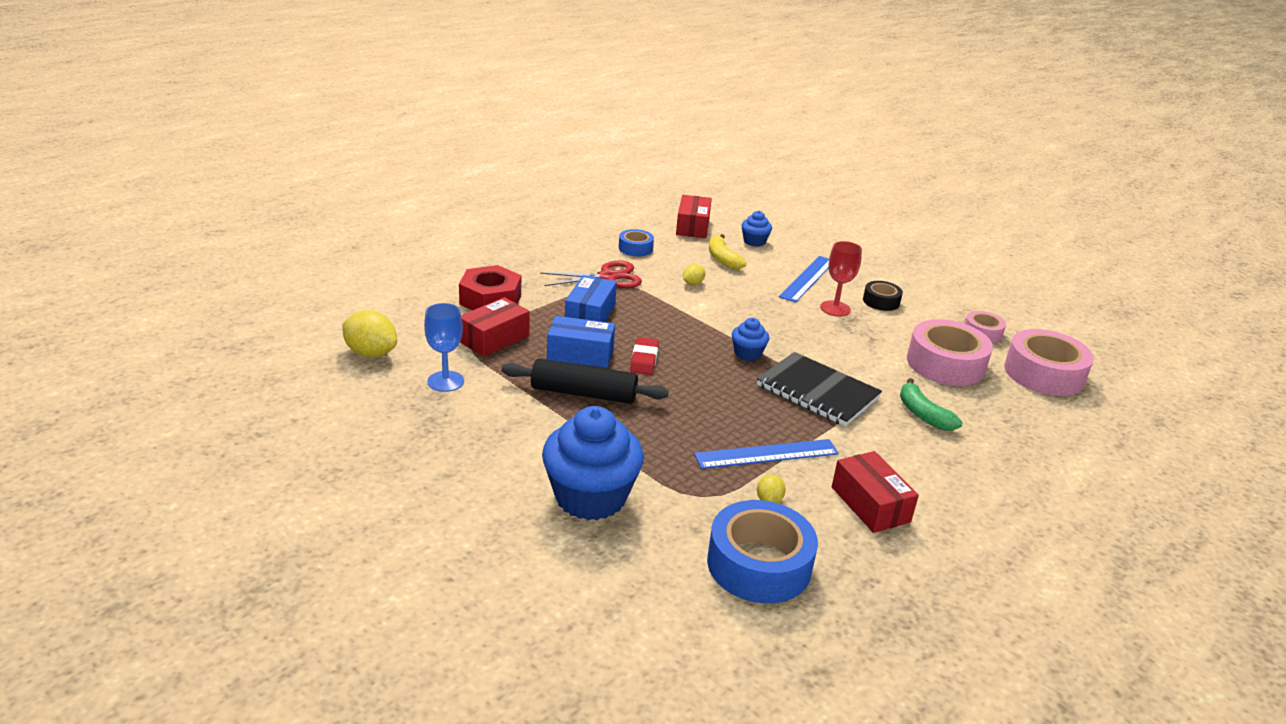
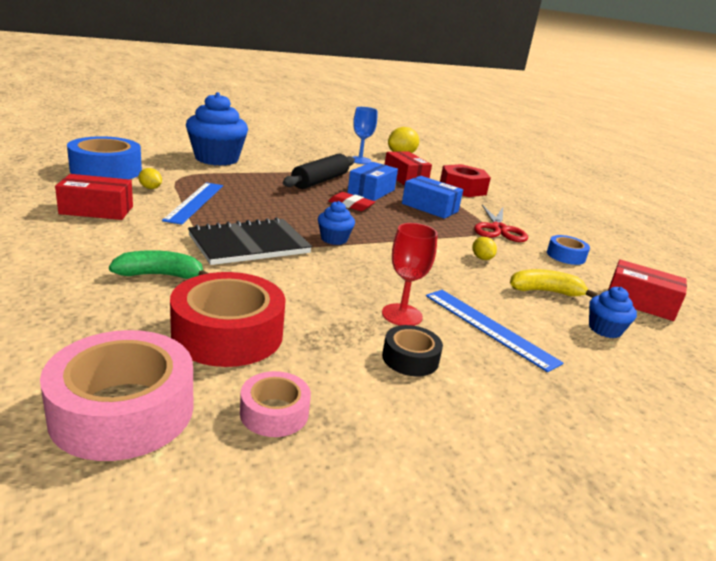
camera: 110 degrees right, 5 degrees down
pink tape [907,319,993,386] -> red tape [170,272,286,367]

